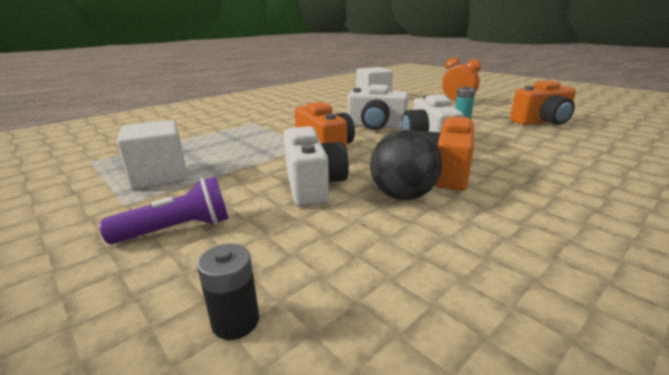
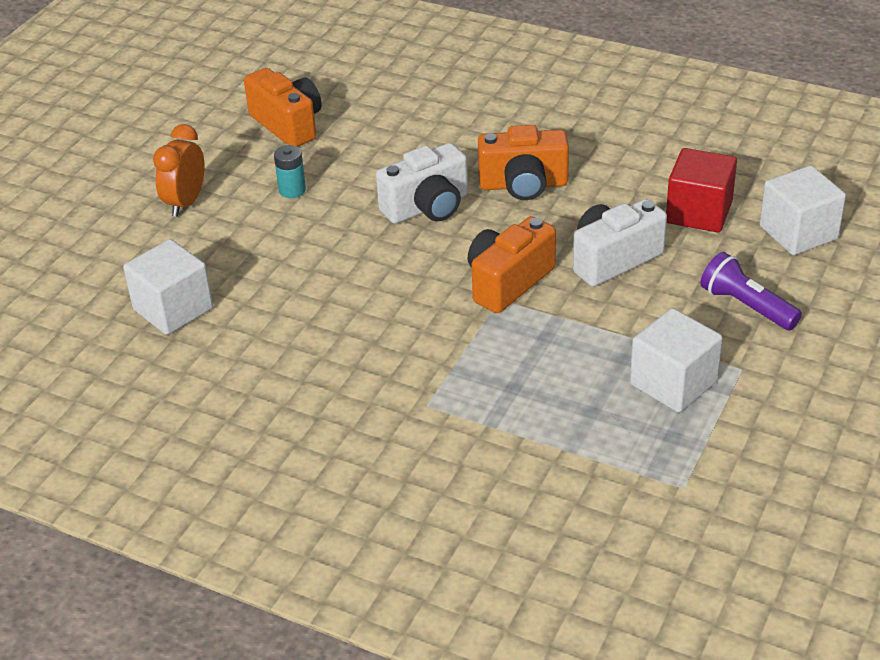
camera: 110 degrees left, 15 degrees up
black battery [197,244,259,340] -> white cube [760,165,846,255]
white camera [348,84,409,130] -> none
black ball [370,129,442,200] -> none
none -> red cube [666,148,737,233]

